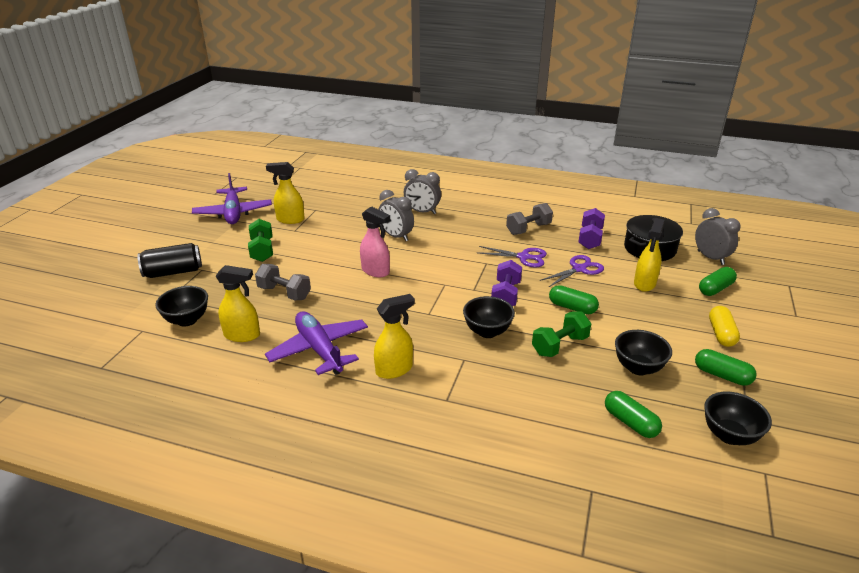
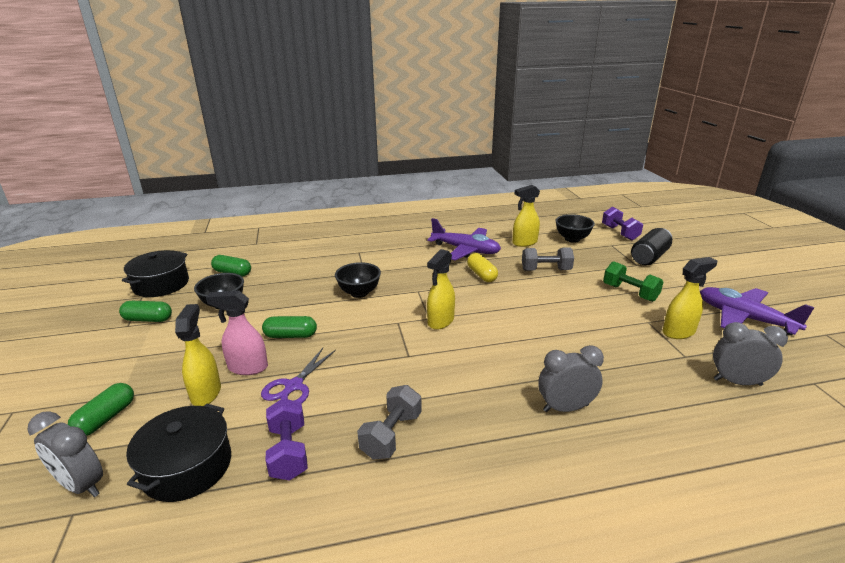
camera: 150 degrees right, 5 degrees down
pink spray bottle [360,206,390,277] -> pink spray bottle moved to [206,291,268,375]
yellow spray bottle [374,294,415,379] -> yellow spray bottle moved to [427,249,455,330]
grey clock [378,190,414,241] -> grey clock moved to [713,322,788,386]
purple scissors [479,246,547,267] -> none
purple dumbbell [491,260,522,306] -> purple dumbbell moved to [602,206,643,240]
green dumbbell [532,311,591,357] -> none
black bowl [704,392,772,445] -> black pot [122,250,189,297]
yellow capsule [709,306,740,347] -> yellow capsule moved to [467,253,498,282]

